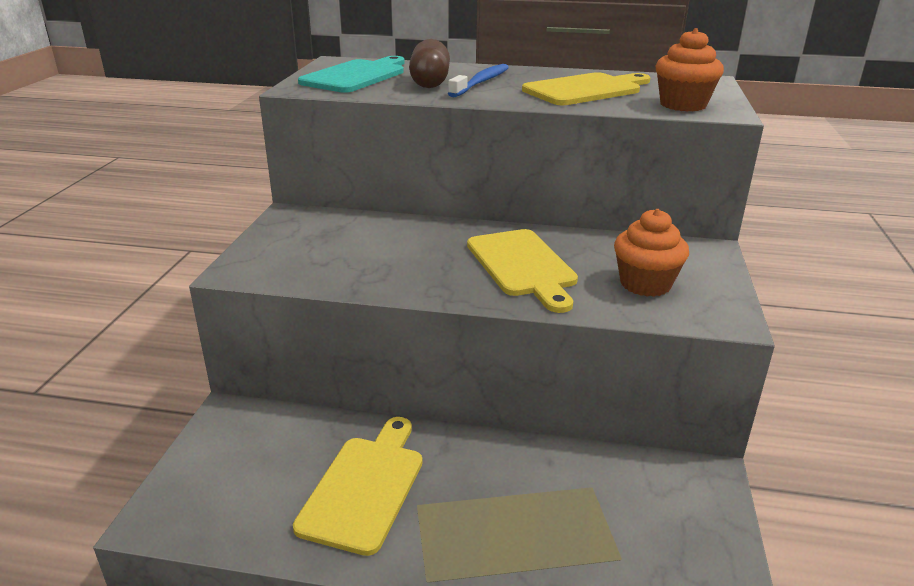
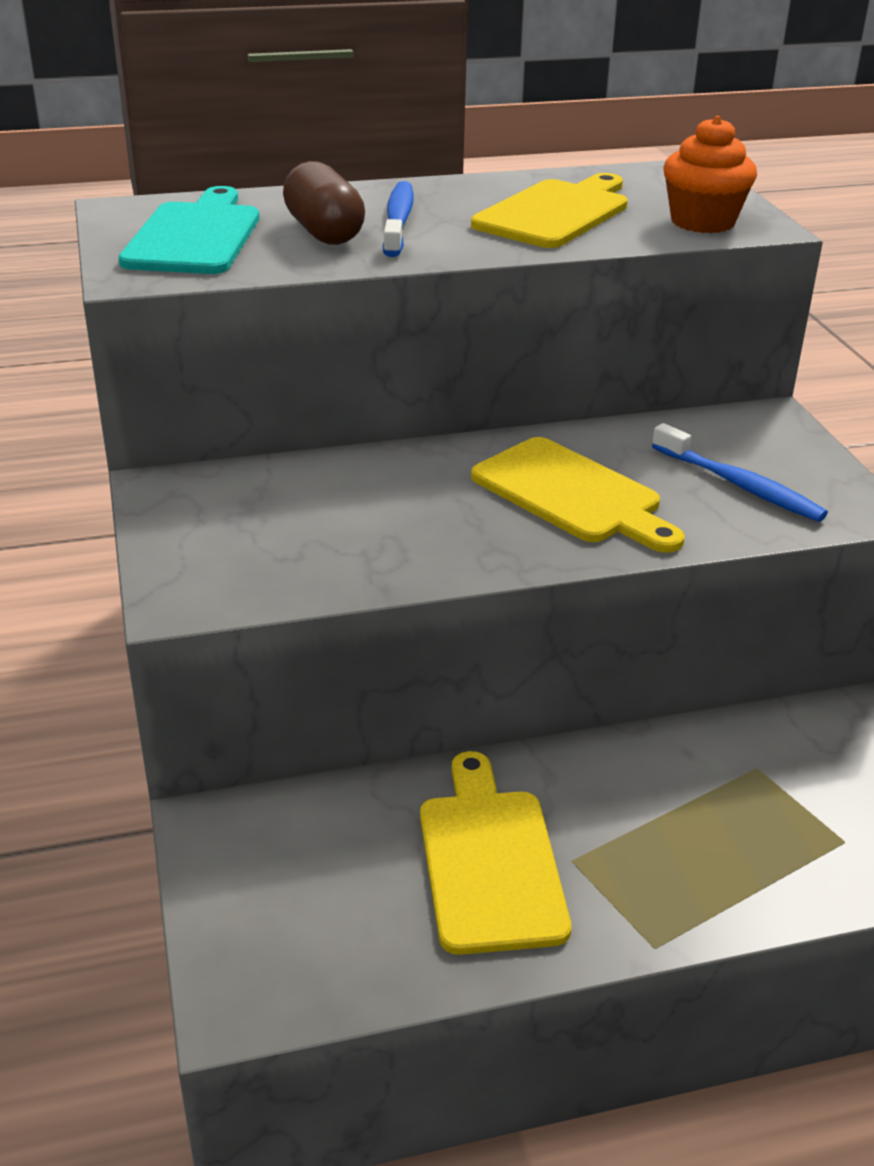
camera: 25 degrees left, 5 degrees up
orange cupcake [614,209,689,297] -> blue toothbrush [652,423,828,522]

